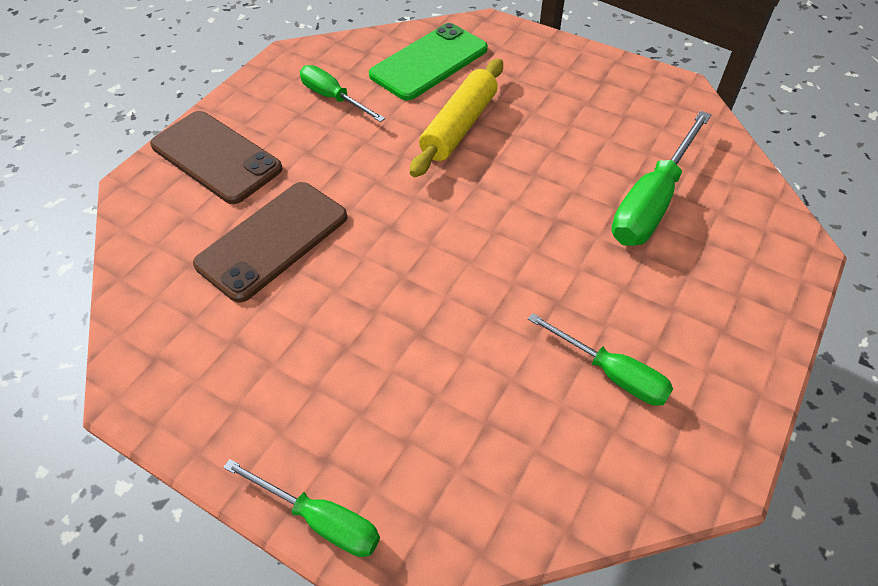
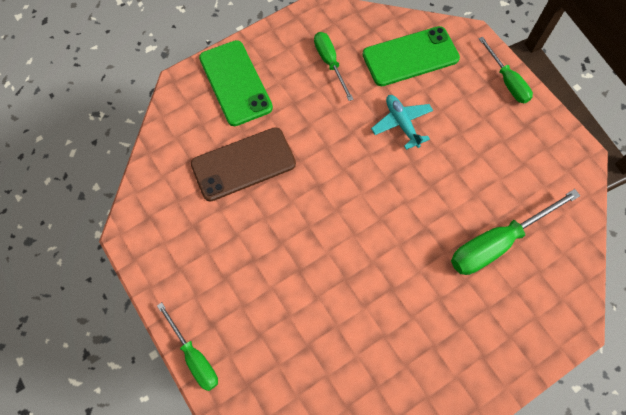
camera: 25 degrees right, 15 degrees up
brown phone [150,111,283,204] -> green phone [199,40,273,126]
yellow rolling pin [410,59,503,177] -> turquoise plane [371,95,433,150]
green screwdriver [528,313,673,406] -> green screwdriver moved to [479,37,533,103]

